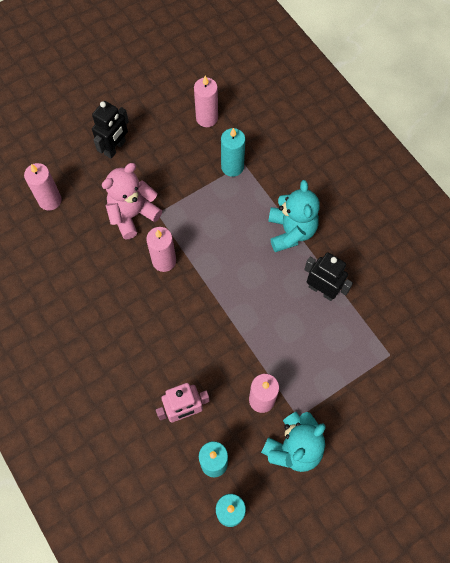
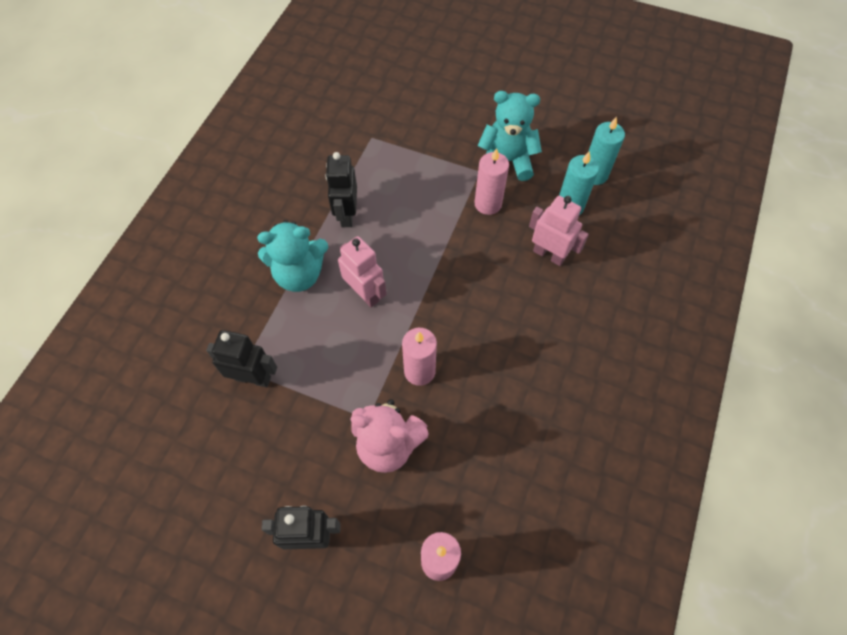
camera: 125 degrees left, 5 degrees down
pink candle [194,76,218,127] -> none
turquoise candle [221,128,245,177] -> black robot [206,330,277,387]
turquoise teddy bear [268,180,320,252] -> turquoise teddy bear turned 150 degrees counterclockwise [257,220,328,292]
none -> pink robot [338,236,387,307]

